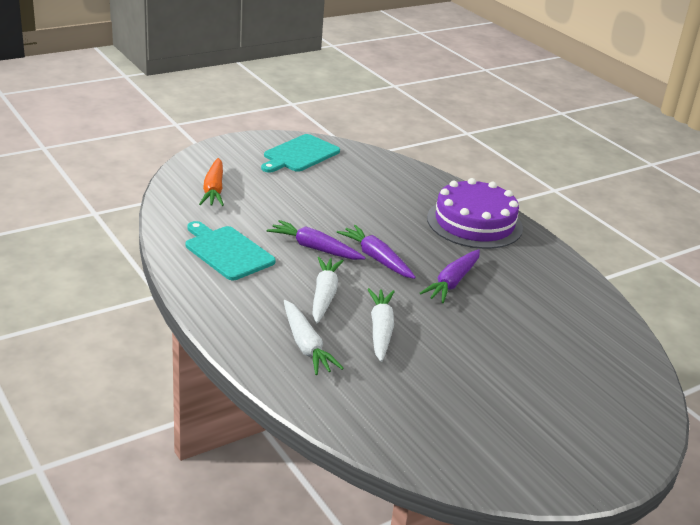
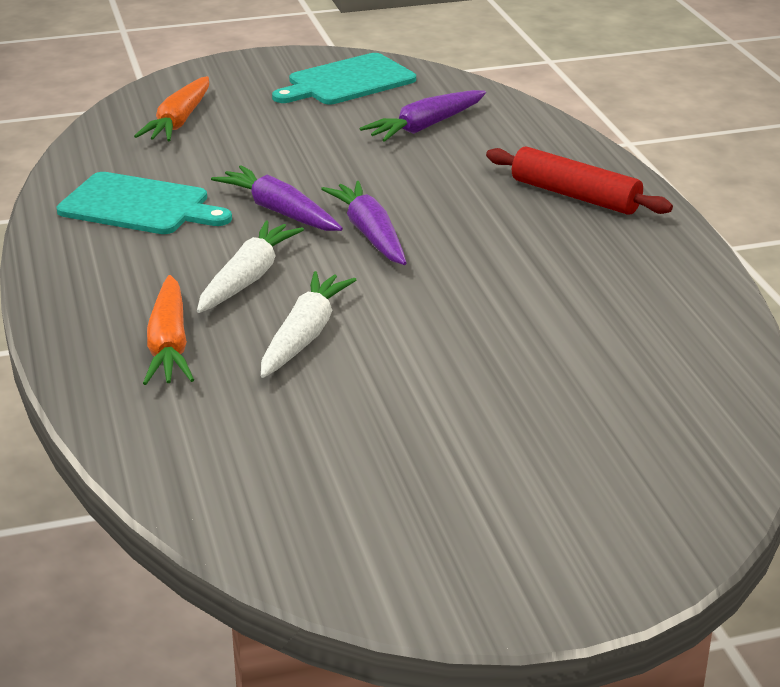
camera: 20 degrees right, 0 degrees up
turquoise cutting board [186,221,276,280] -> turquoise cutting board turned 135 degrees clockwise [57,172,232,234]
white carrot [284,300,344,375] -> orange carrot [143,275,194,385]
purple carrot [420,249,480,303] -> purple carrot moved to [360,90,486,142]
purple cake [427,178,523,249] -> red rolling pin [486,147,673,215]

